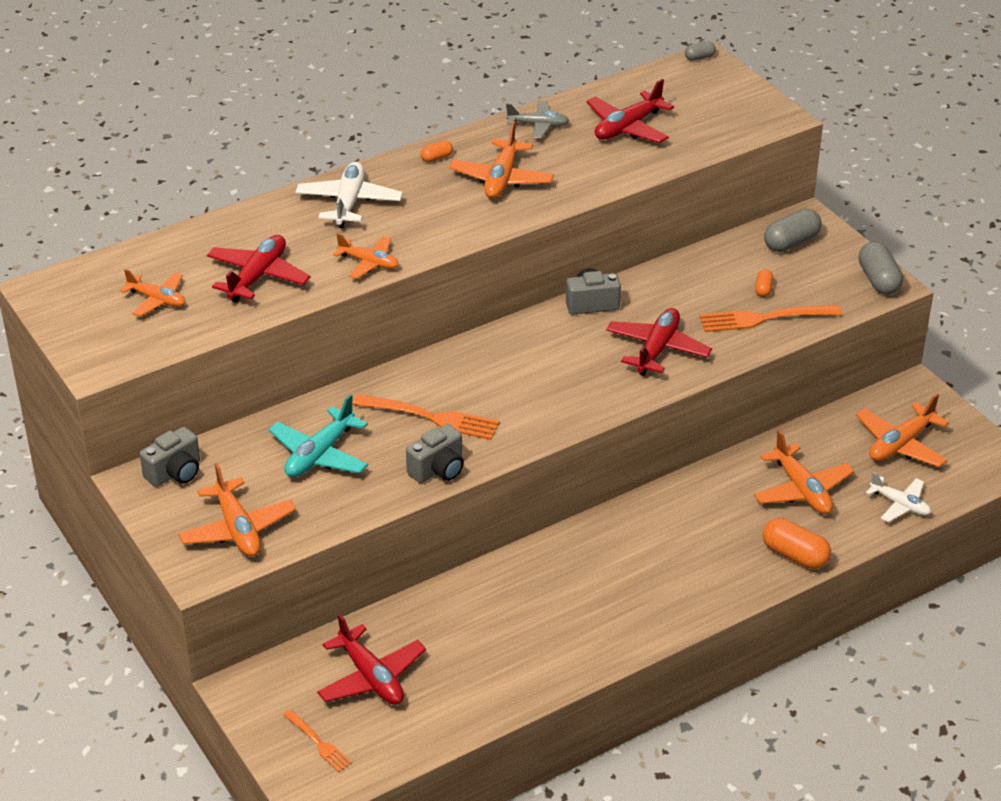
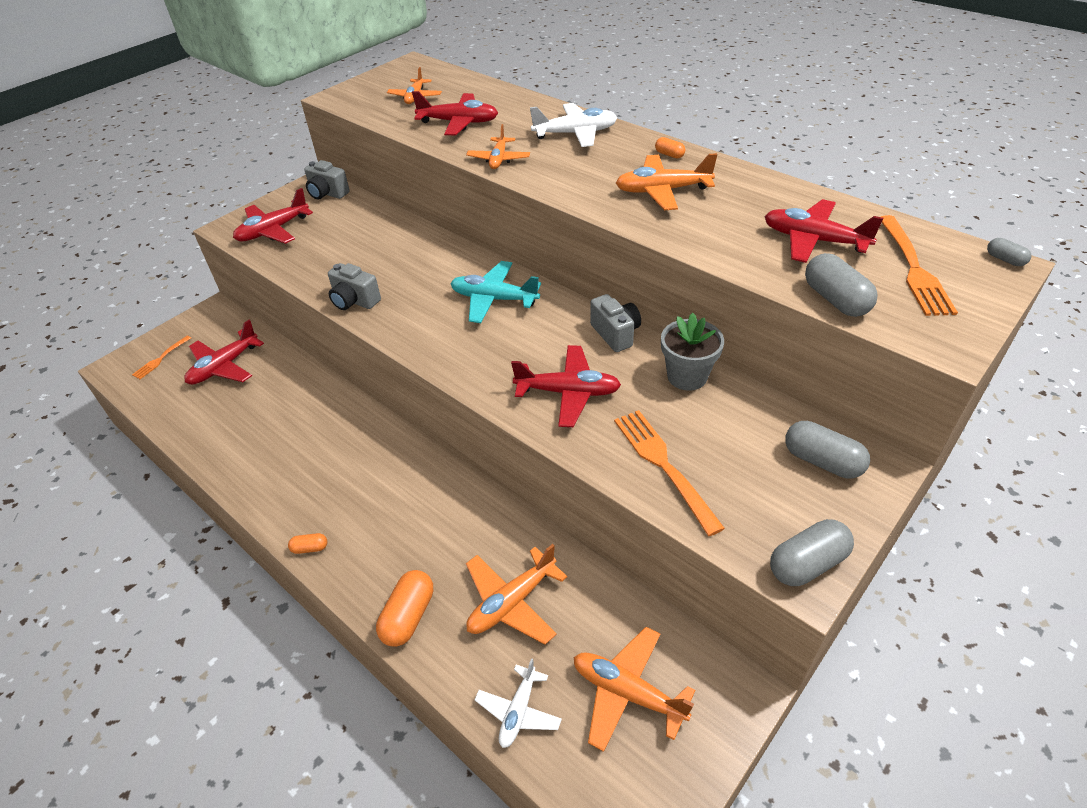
camera: 75 degrees right, 5 degrees up
orange plane [178,463,296,556] -> red plane [233,188,313,244]
turquoise plane [269,394,368,477] -> turquoise plane moved to [450,261,541,323]
orange fork [352,394,500,440] -> orange fork moved to [881,215,958,316]
grey plane [506,101,569,139] -> none
orange capsule [755,269,773,297] -> orange capsule moved to [288,533,327,554]
none -> grey flower pot [661,313,724,391]
none -> grey capsule [805,253,878,317]

